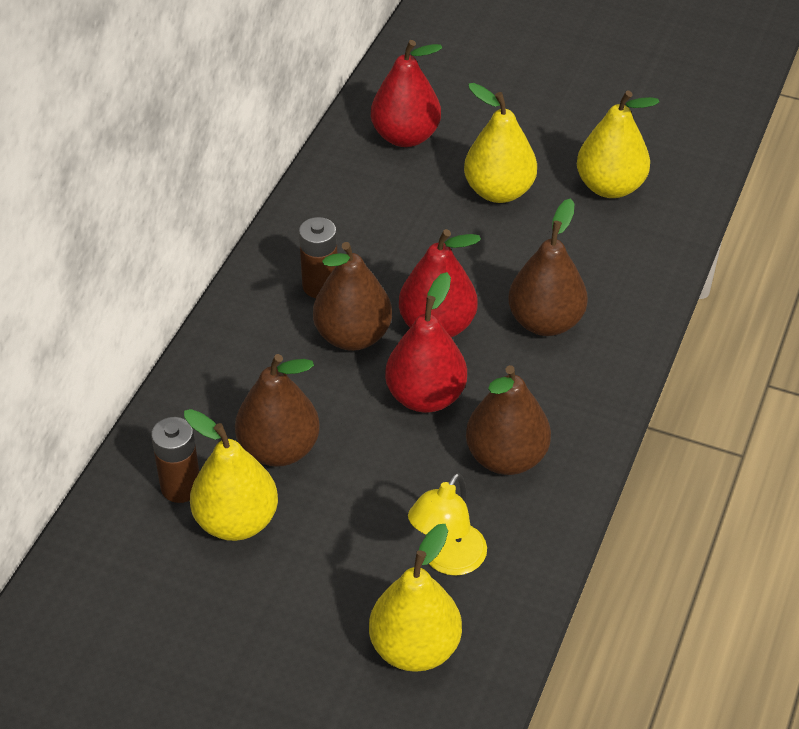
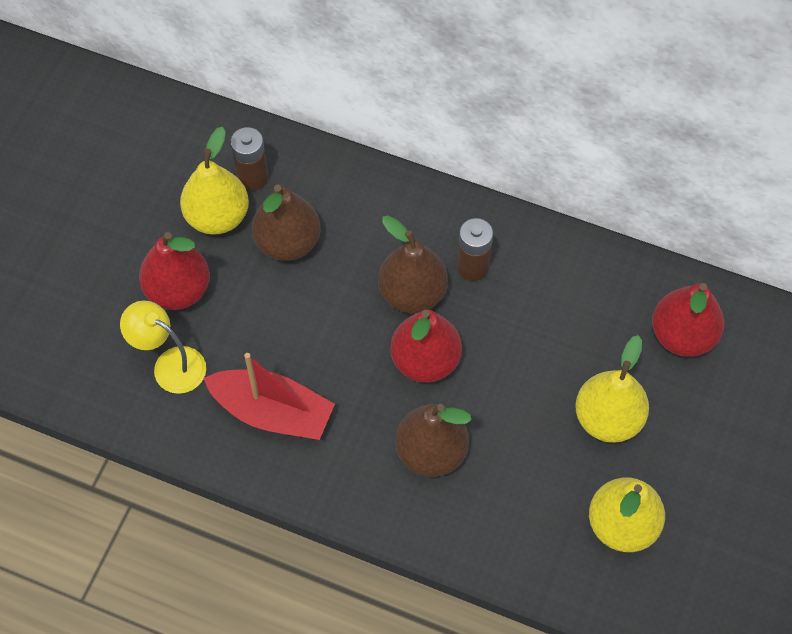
camera: 90 degrees right, 15 degrees up
yellow pear [369,524,462,672] -> none
red pear [385,272,467,413] -> red pear moved to [139,232,210,310]
brown pear [466,365,551,475] -> red boat [203,353,335,440]

